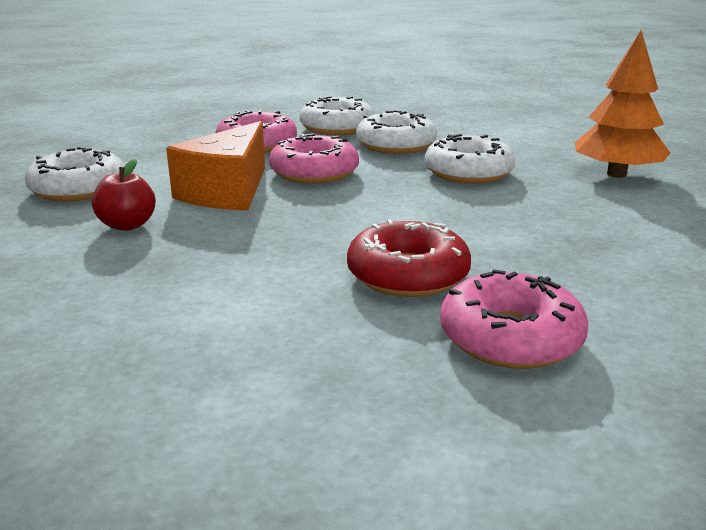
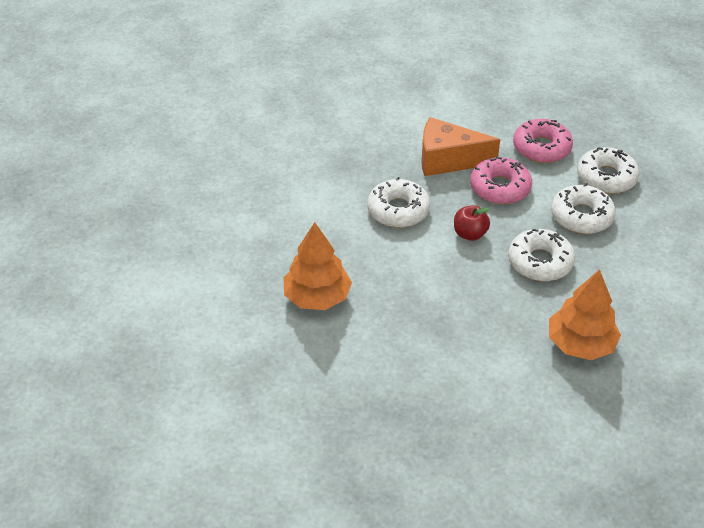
camera: 75 degrees right, 20 degrees up
white donut [25,147,125,202] -> white donut moved to [367,177,430,228]
red apple [92,159,156,231] -> red apple moved to [454,205,490,241]
red donut [347,219,471,297] -> none
pink donut [440,269,588,369] -> orange tree [284,222,352,310]

